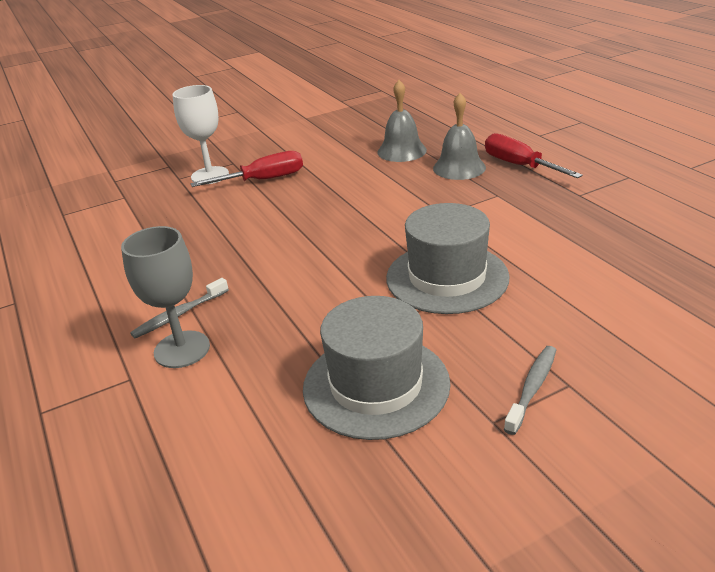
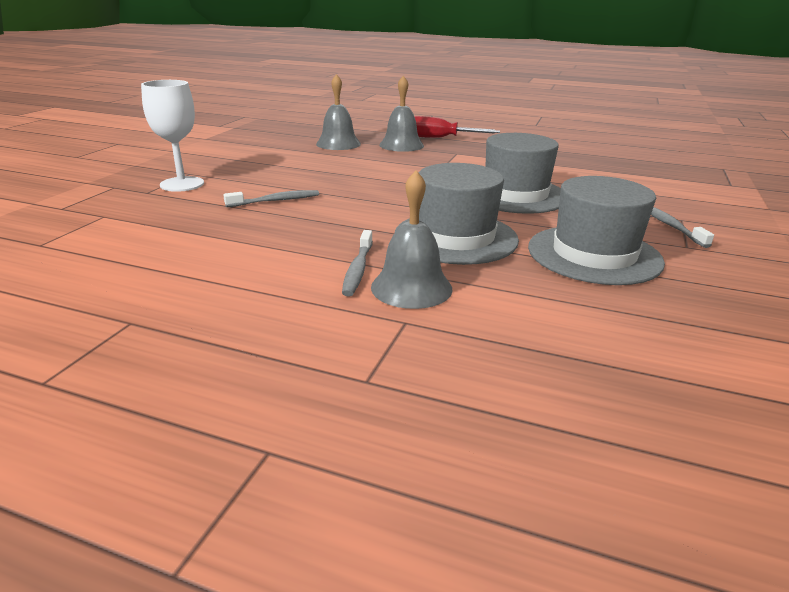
camera: 45 degrees left, 5 degrees down
grey goblet [121,226,210,368] -> grey bell [371,170,453,309]
red screwdriver [190,151,303,187] -> none
none -> grey toothbrush [223,190,319,207]
none -> grey hat [395,163,519,265]

